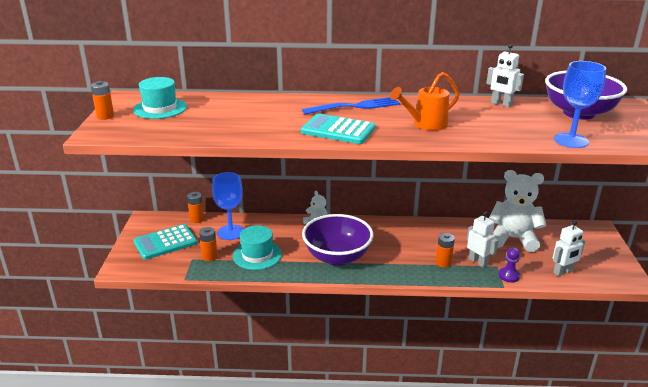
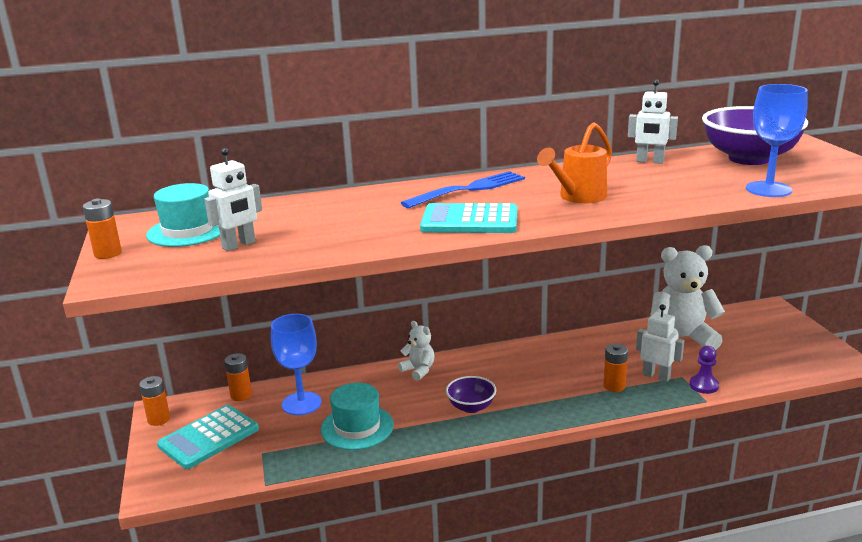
camera: 15 degrees left, 5 degrees down
orange battery [199,227,218,261] -> orange battery moved to [139,376,170,426]
purple bowl [302,214,374,266] -> purple bowl [446,376,496,413], size x0.50
white robot [553,220,585,276] -> white robot moved to [204,148,262,251]

